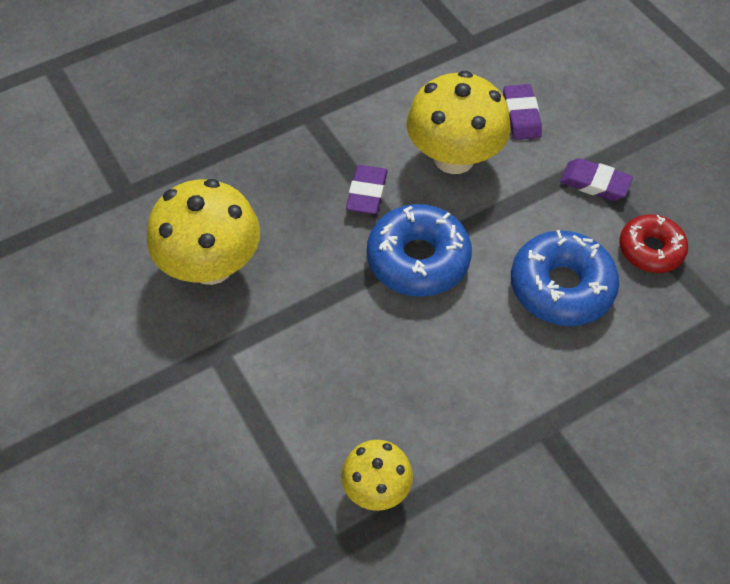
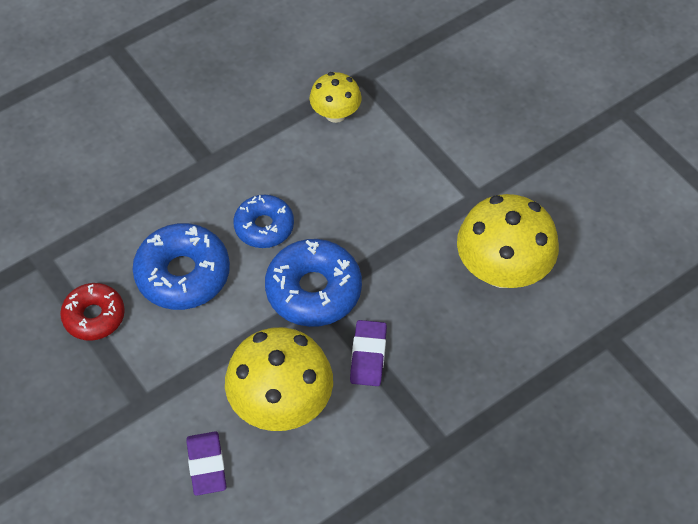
camera: 175 degrees right, 0 degrees up
purple eraser [560,158,633,201] -> none
none -> blue donut [233,195,294,248]

